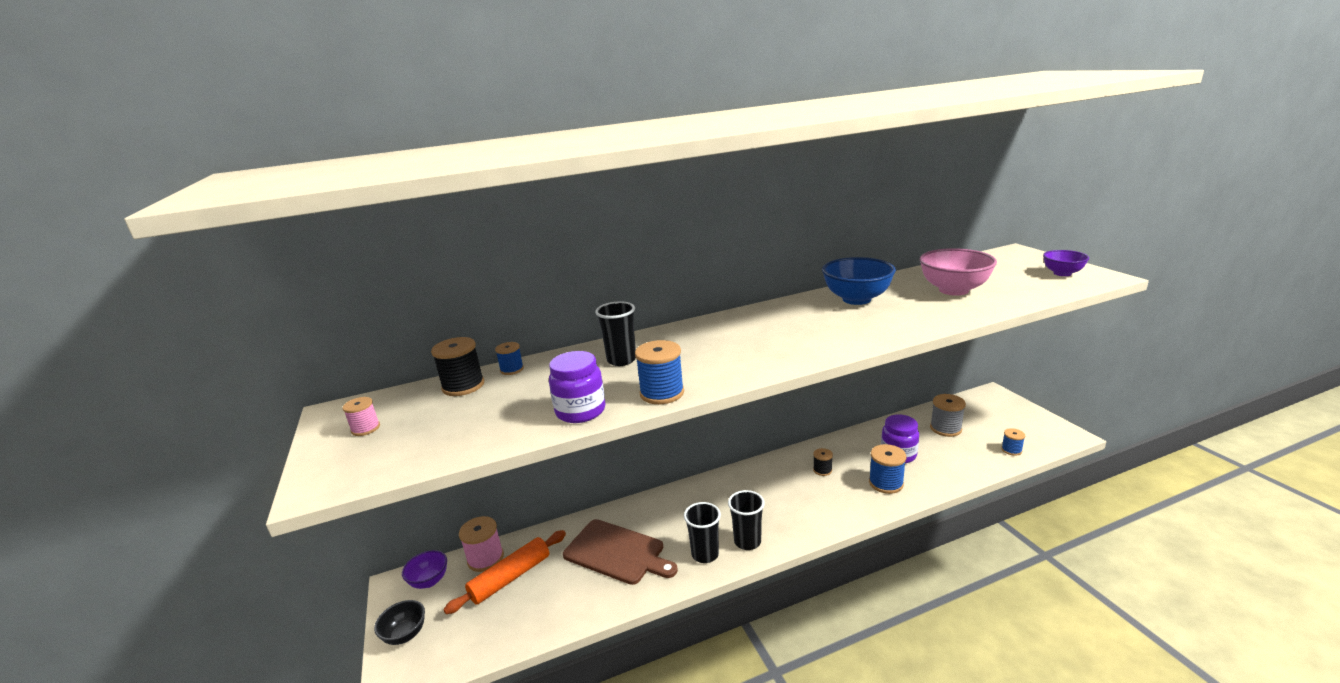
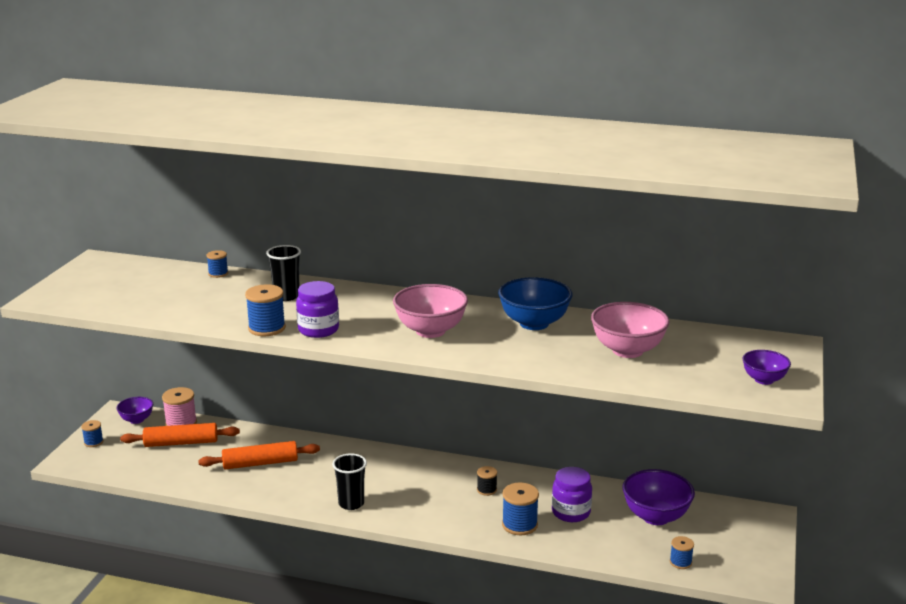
camera: 35 degrees right, 0 degrees up
pink spool [343,397,380,436] -> none
black bowl [374,600,425,645] -> blue spool [81,420,103,447]
black spool [431,337,484,396] -> none
purple jar [549,351,605,423] -> purple jar moved to [296,281,339,338]
brown cutting board [563,519,678,585] -> orange rolling pin [198,441,320,470]
black cup [684,502,721,563] -> none
grey spool [930,394,966,437] -> purple bowl [623,469,695,525]
none -> pink bowl [393,284,468,338]

